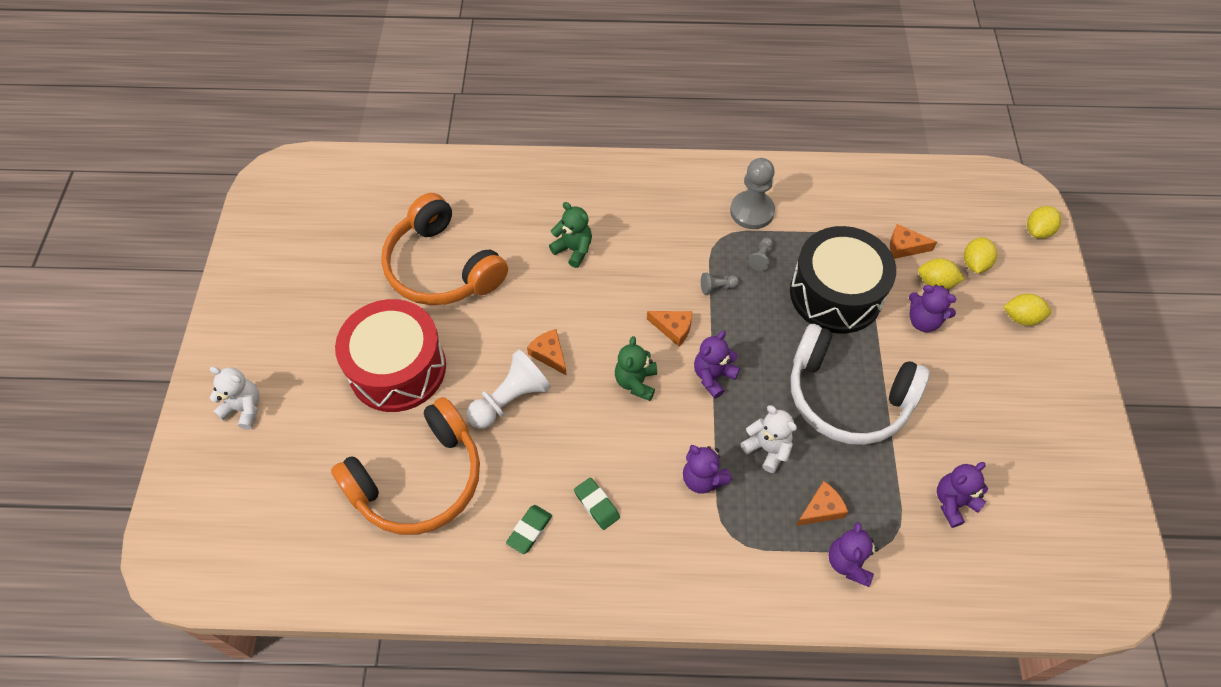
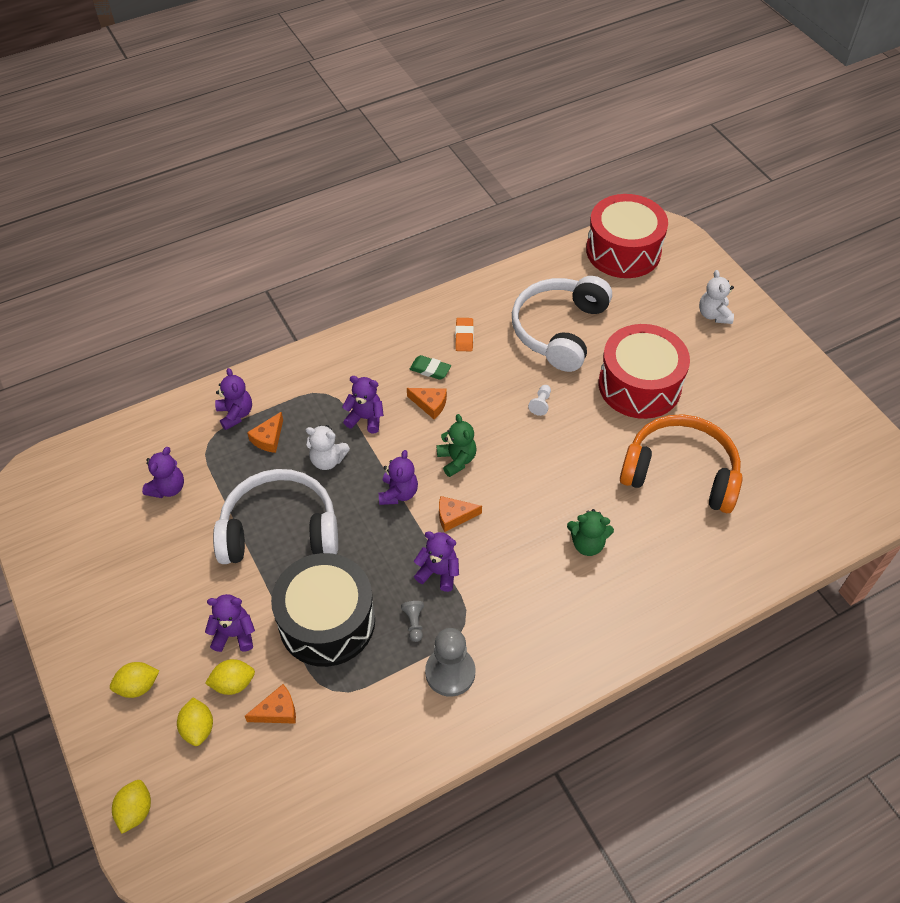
camera: 150 degrees right, 5 degrees down
white teddy bear [210,367,260,429] -> white teddy bear turned 90 degrees clockwise [699,270,734,324]
orange headphones [331,397,480,535] -> white headphones [512,276,612,372]
white pawn [466,350,551,429] -> white pawn [528,385,551,416], size x0.47
green eraser [506,505,552,554] -> orange eraser [455,318,474,351]
orange cheese [527,329,567,376] -> orange cheese moved to [407,388,447,419]
grey pawn [701,273,739,295] -> purple teddy bear [414,531,459,592]
none -> red drum [586,194,668,278]

